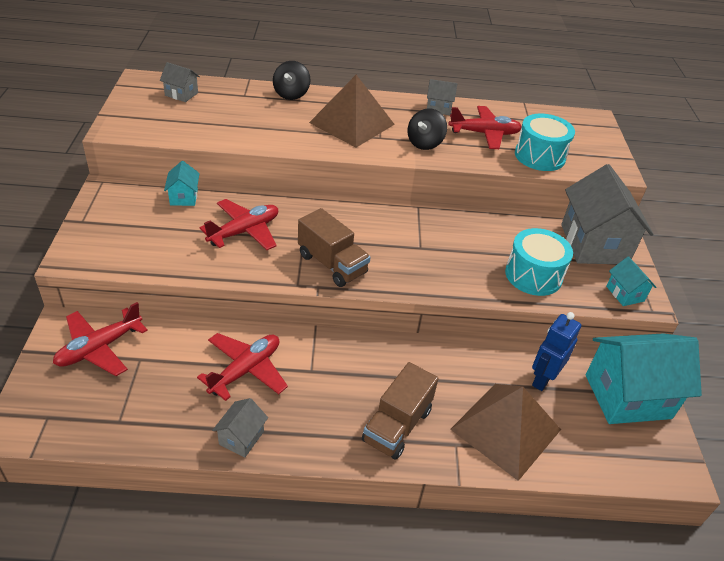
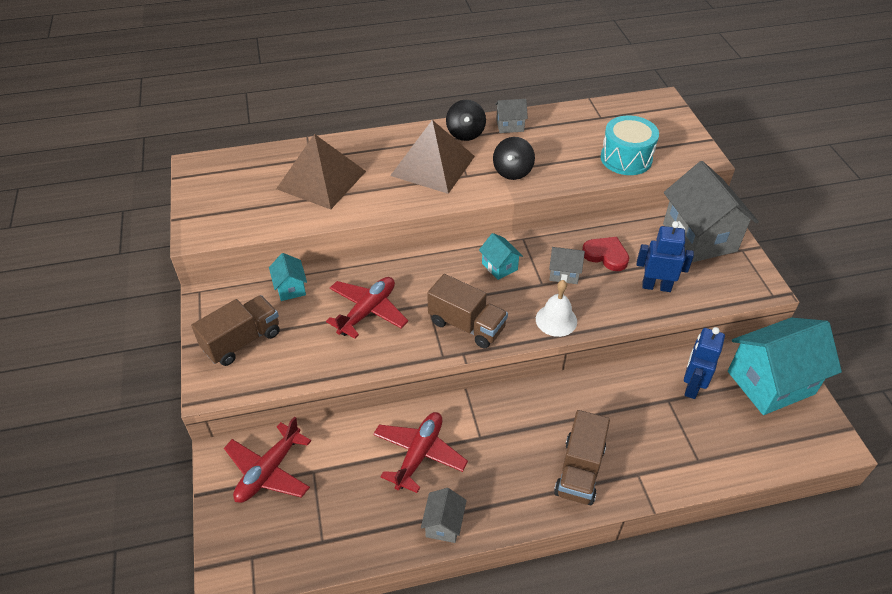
camera: 10 degrees left, 5 degrees up
grey house [160,62,200,102] -> grey house moved to [549,247,585,284]
black spinning top [273,61,311,100] -> black spinning top moved to [446,100,486,141]
red plane [448,106,522,149] -> none
brown pyramid [450,384,561,481] -> brown pyramid moved to [276,134,366,210]
turquoise drum [505,228,573,296] -> blue robot [637,221,694,292]
turquoise house [606,256,656,306] -> turquoise house moved to [479,233,523,280]
none -> brown truck [191,295,280,366]
none -> white bell [536,280,577,337]
none -> red heart [582,237,629,271]

